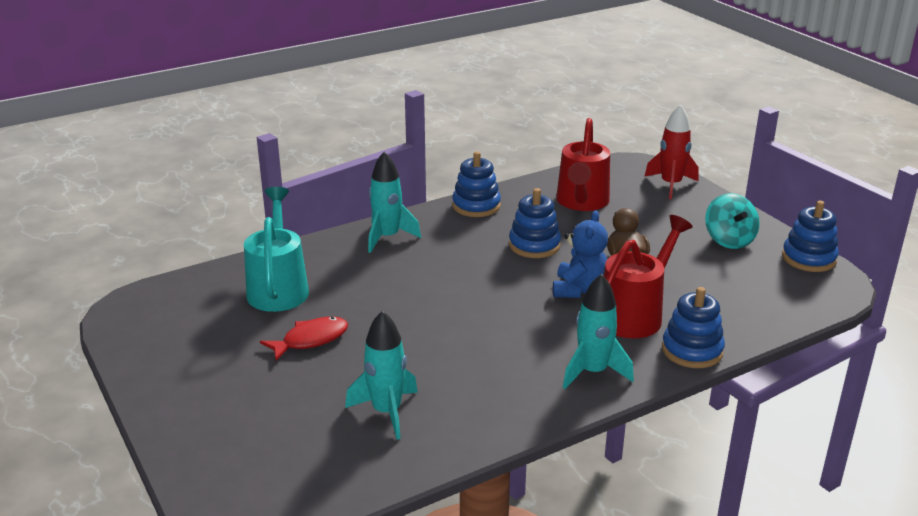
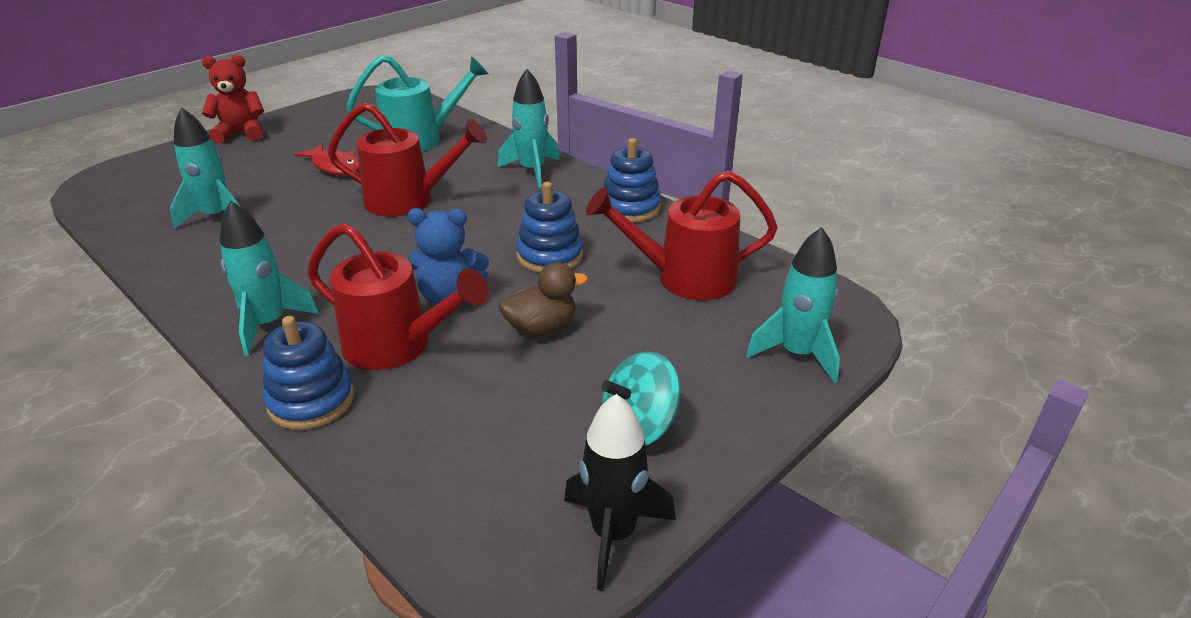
camera: 75 degrees right, 5 degrees up
red rocket [644,104,699,199] -> turquoise rocket [746,227,840,383]
blue stacking toy [782,201,839,272] -> black rocket [564,394,676,591]
none -> red teddy bear [202,54,264,143]
none -> red watering can [327,103,487,216]

